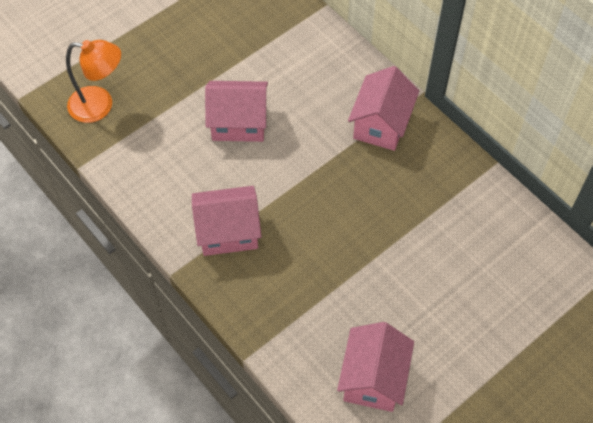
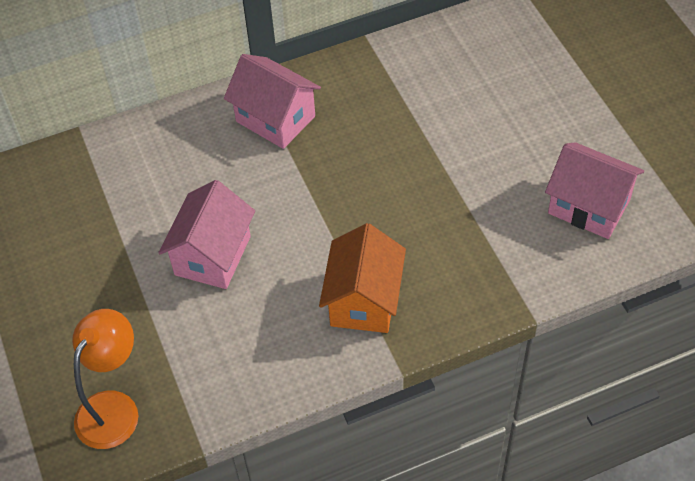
camera: 70 degrees left, 5 degrees down
pink house [192,186,262,256] -> orange house [319,223,406,333]

